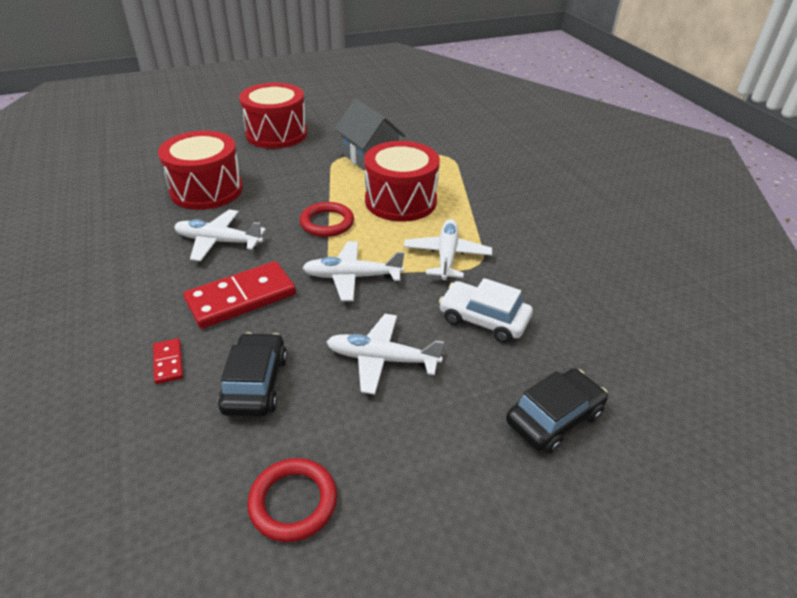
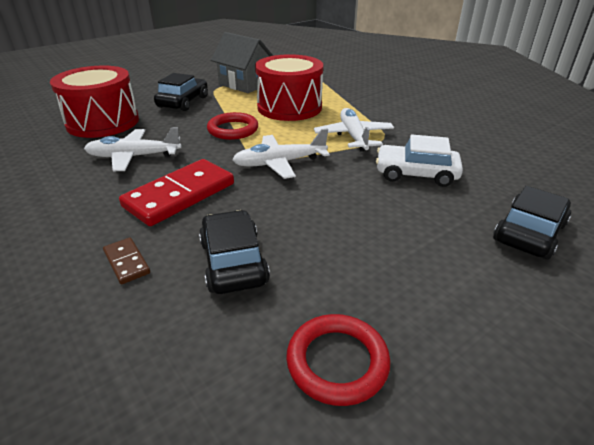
camera: 15 degrees left, 5 degrees down
red domino [153,338,183,384] -> brown domino [103,238,150,284]
red drum [239,83,307,149] -> none
white plane [326,314,444,395] -> none
none -> black car [154,73,208,111]

